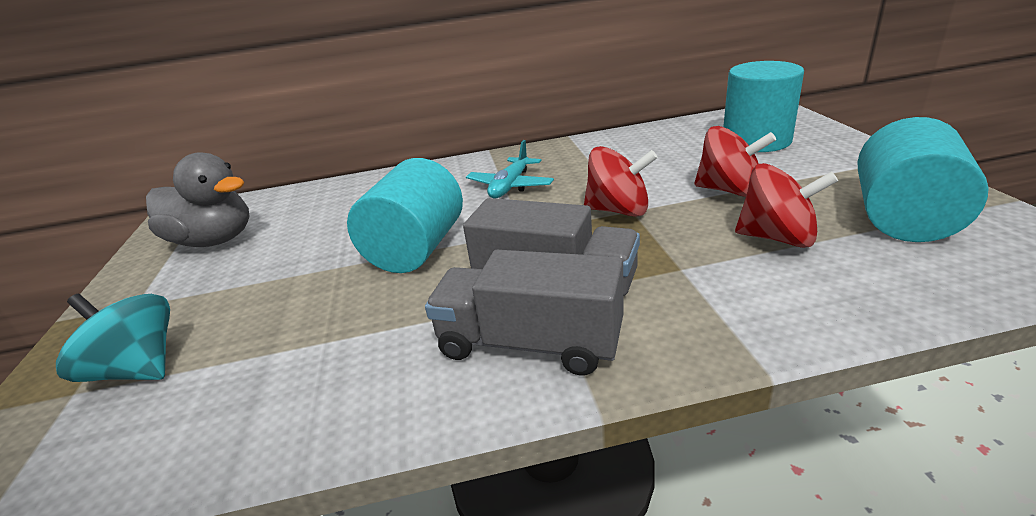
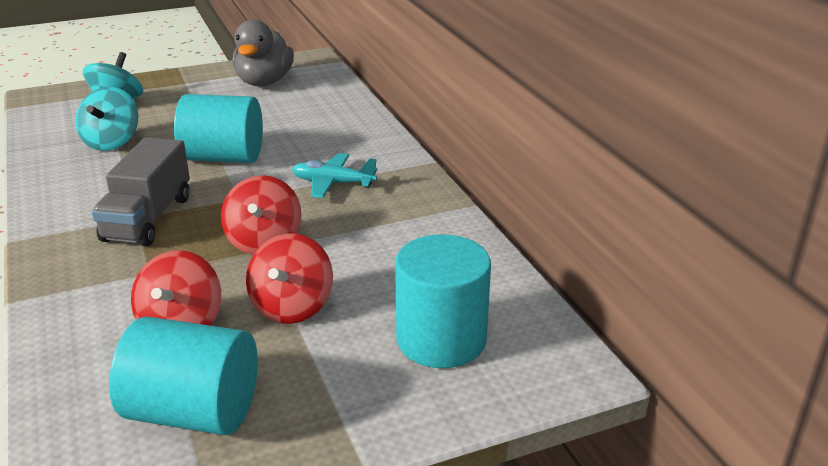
camera: 75 degrees right, 0 degrees up
grey truck [425,250,623,375] -> none
none -> turquoise spinning top [76,87,138,151]

